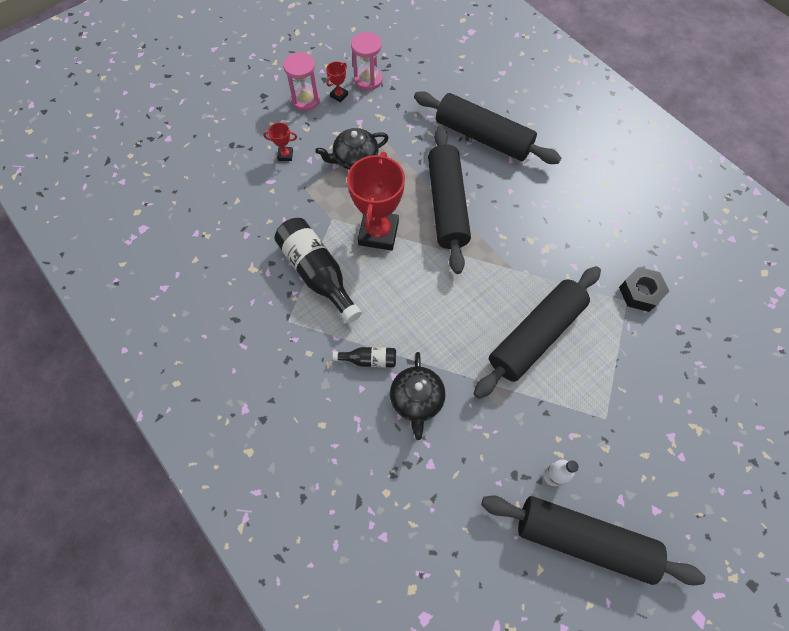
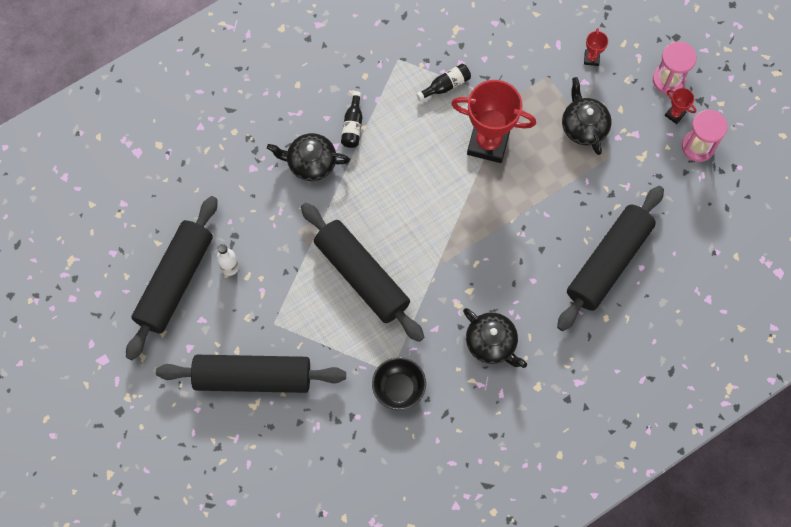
camera: 95 degrees right, 5 degrees up
black bottle [274,218,362,324] -> black bottle [417,64,471,101], size x0.49
black rolling pin [428,126,471,274] -> black rolling pin moved to [156,355,346,393]
black nut [619,267,670,312] -> black bowl [372,357,426,410]
none -> black teapot [463,308,527,368]

